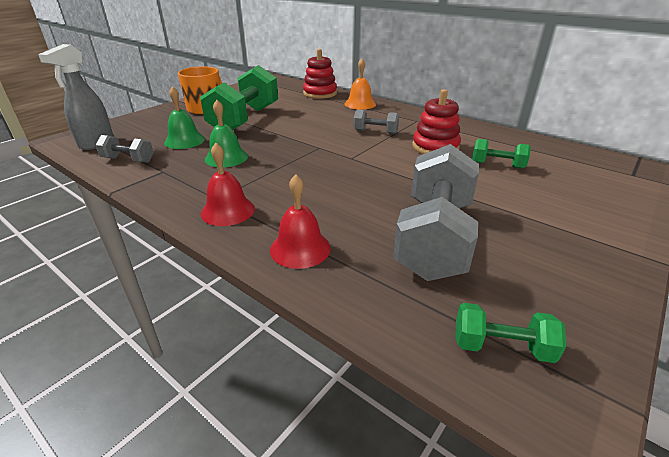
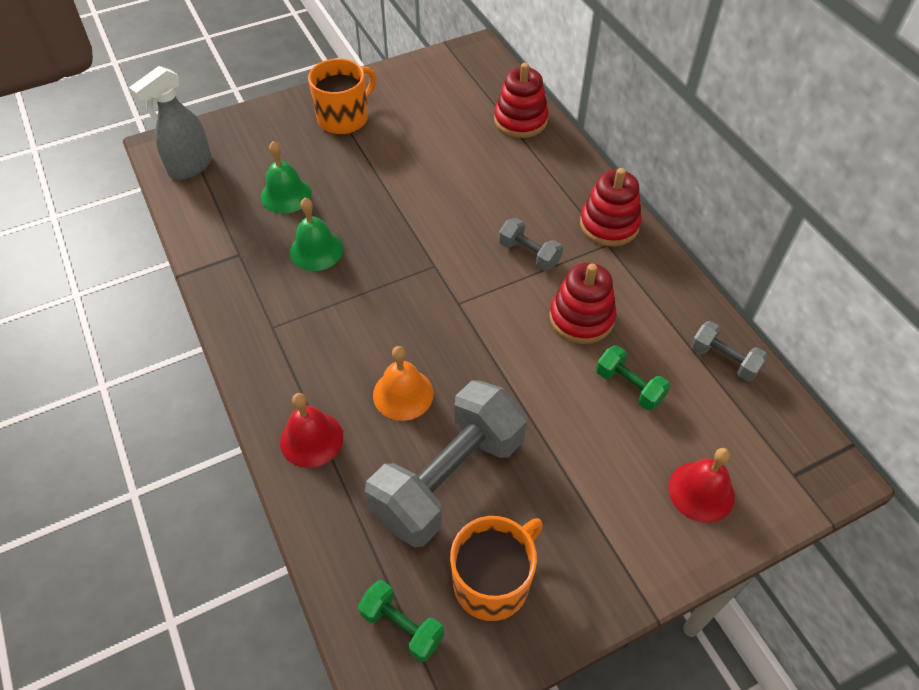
camera: 25 degrees right, 20 degrees up
grey dumbbell [95,135,154,163] -> grey dumbbell moved to [691,321,768,382]
green dumbbell [200,65,278,130] -> none
red bell [201,143,255,226] -> red bell moved to [668,448,735,523]
orange bell [344,59,376,110] -> orange bell moved to [373,346,434,421]
none -> orange mug [450,516,543,621]
none -> red stacking toy [580,168,642,247]

